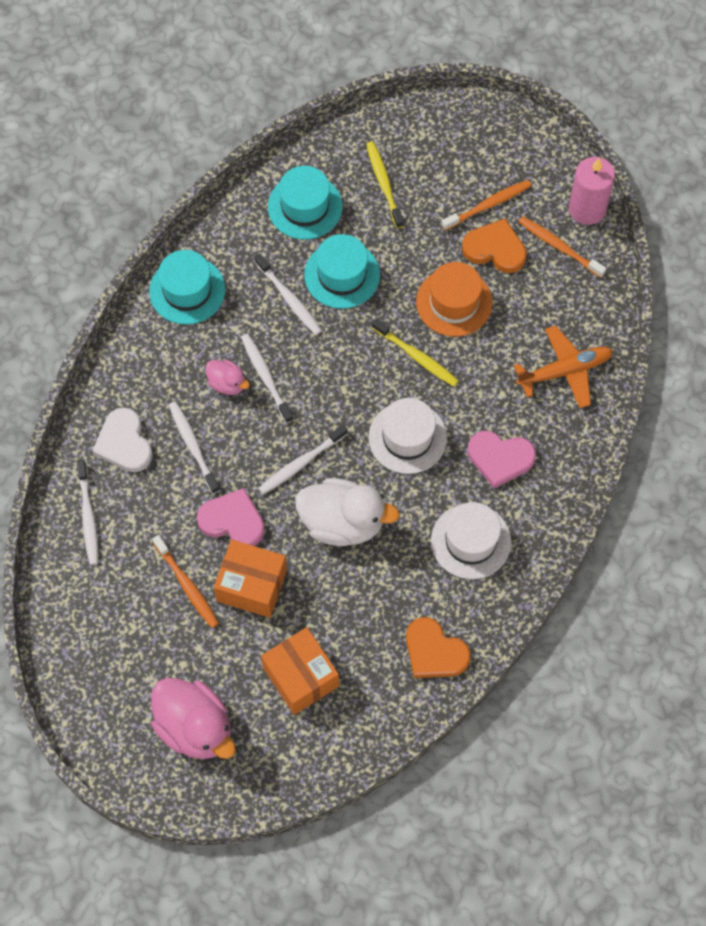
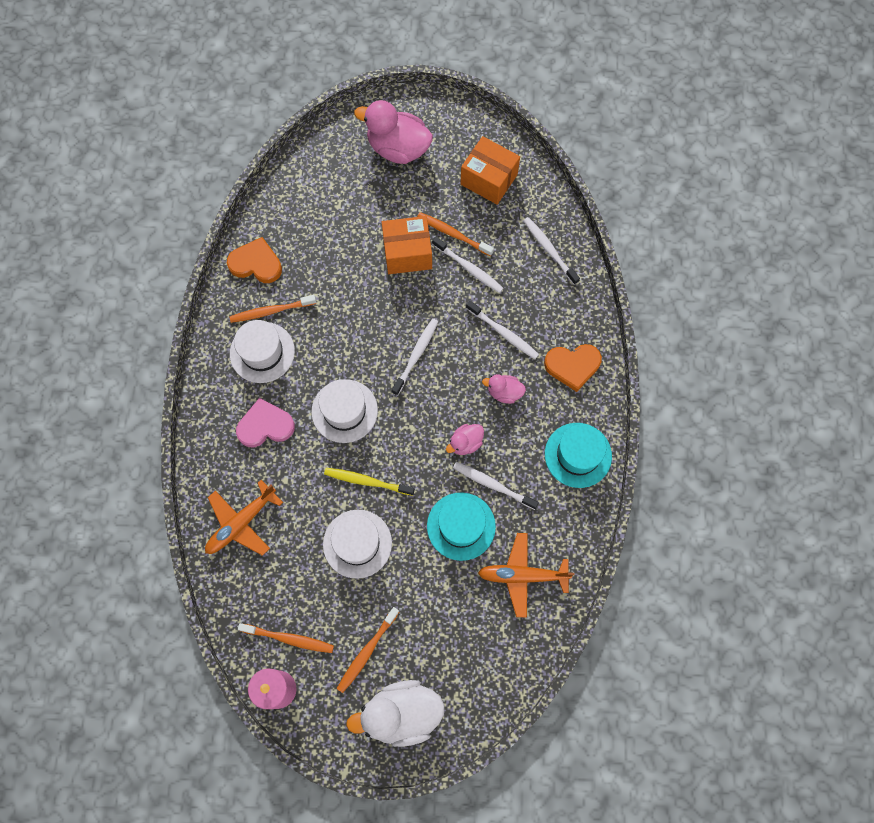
camera: 155 degrees right, 5 degrees up
white heart [92,407,153,472] -> none
pink heart [197,488,265,546] -> none
white toothbrush [241,334,293,423] -> white toothbrush moved to [432,237,503,293]
orange box [261,627,339,715] -> orange box moved to [460,136,520,205]
turquoise hat [268,166,342,239] -> orange plane [478,533,574,618]
white duck [295,478,400,546] -> white duck moved to [346,680,445,747]
yellow toothbrush [366,141,404,228] -> none
orange hat [416,262,493,337] -> white hat [323,510,392,579]
orange heart [462,219,527,273] -> orange heart moved to [544,344,602,392]
none -> orange toothbrush [230,295,316,323]
none -> pink duck [446,424,484,455]

